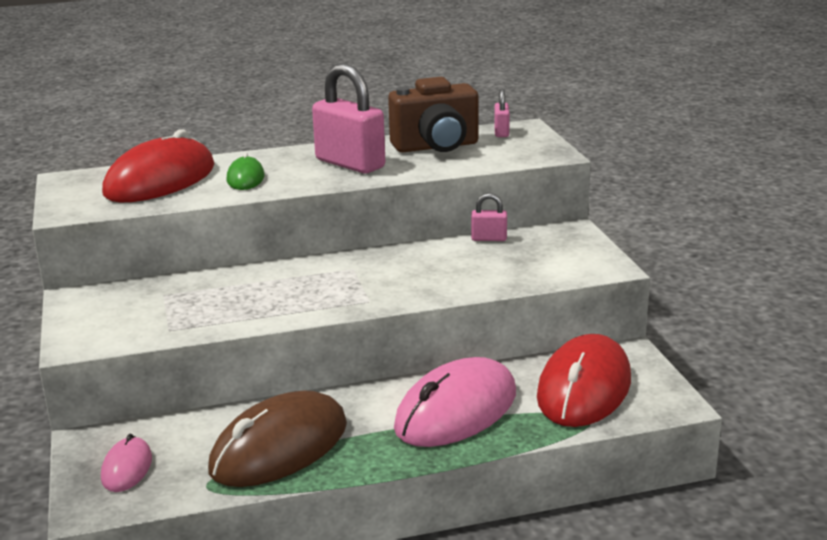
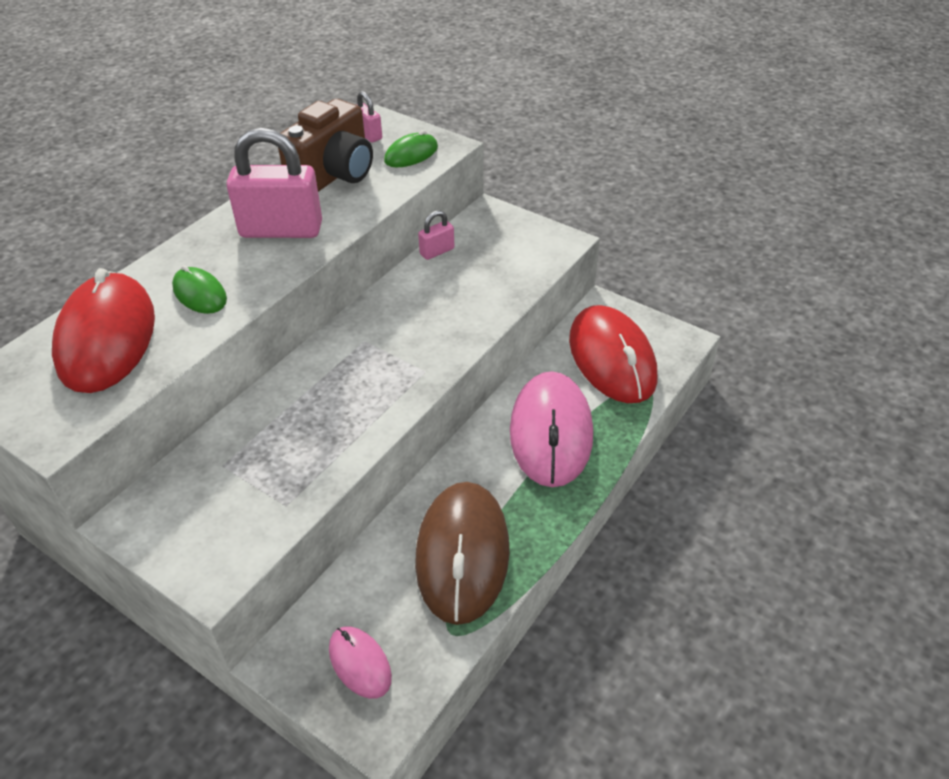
camera: 40 degrees left, 20 degrees up
none -> green mouse [384,130,438,167]

